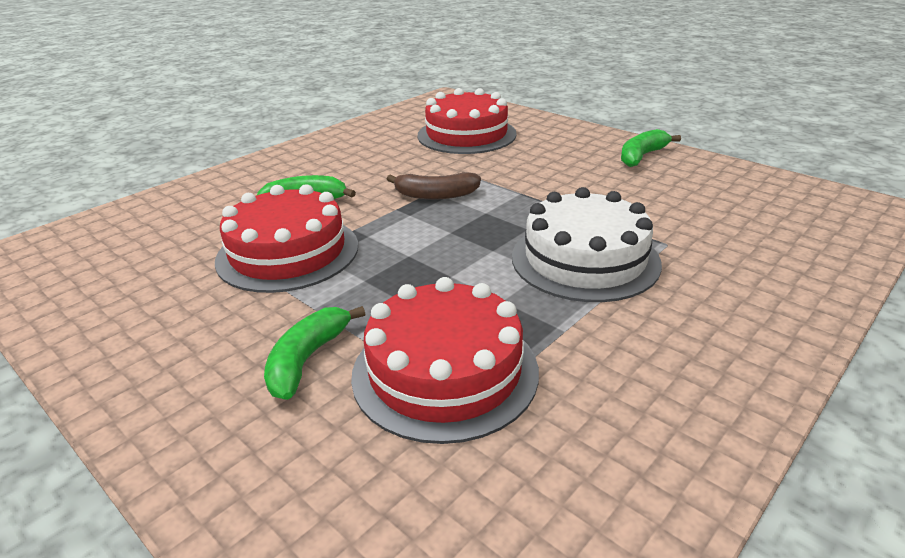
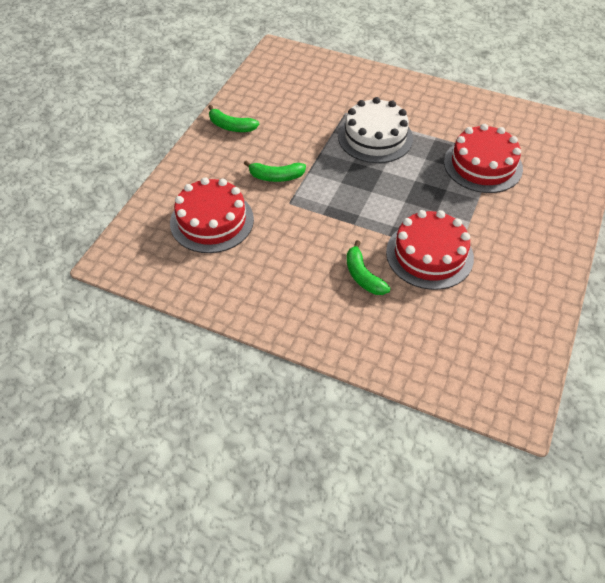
camera: 110 degrees left, 20 degrees up
green banana [264,306,365,400] -> green banana moved to [244,161,306,182]
brown banana [387,172,481,199] -> none

